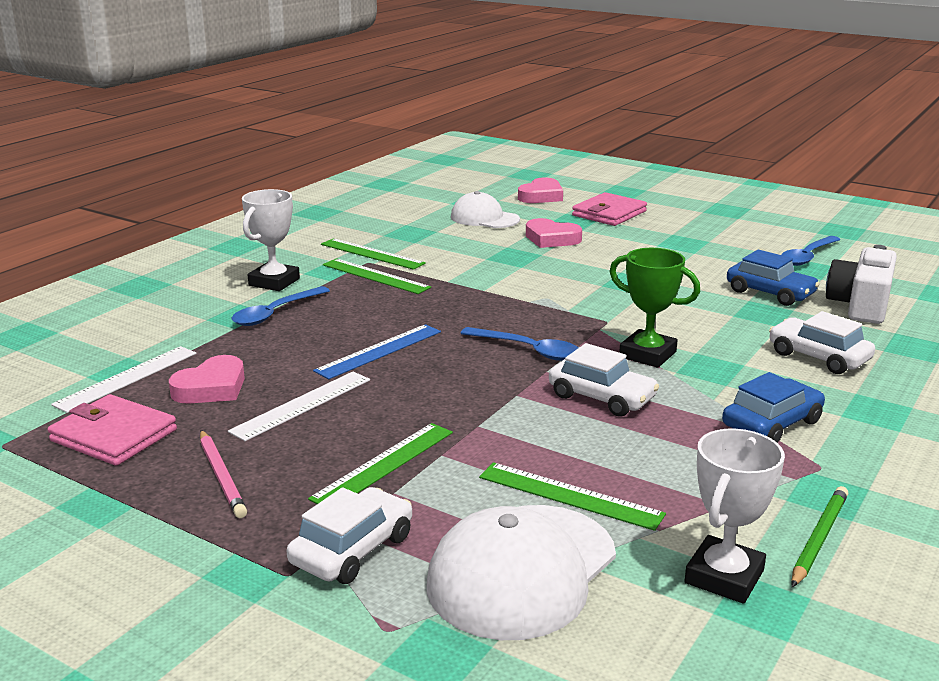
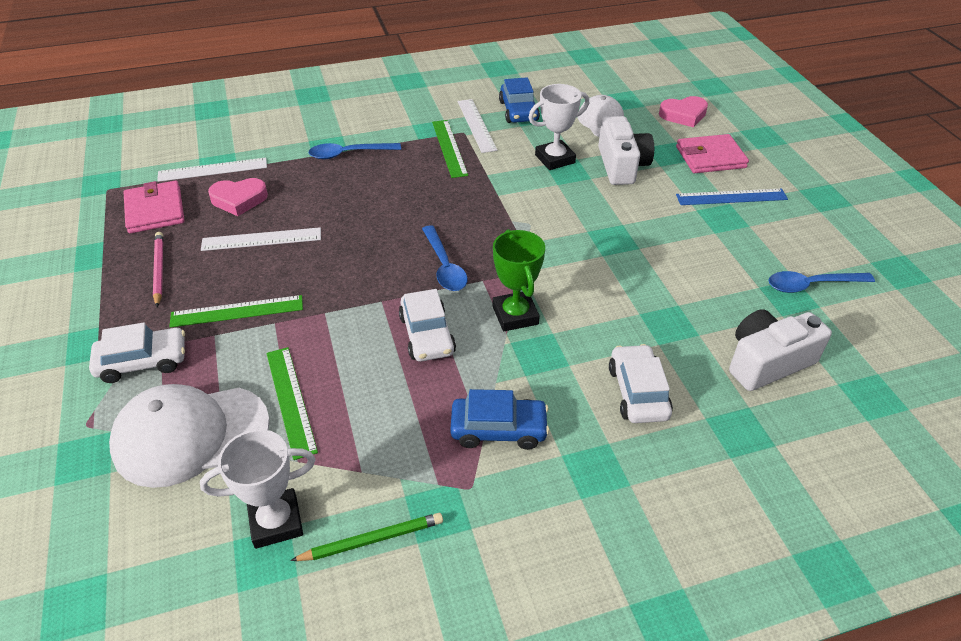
camera: 40 degrees right, 20 degrees up
pink pencil [200,430,247,518] -> pink pencil turned 150 degrees clockwise [153,232,163,307]
white trophy [242,189,300,291] -> white trophy moved to [528,84,589,170]
blue ruler [313,324,441,379] -> blue ruler moved to [676,189,788,205]
green ruler [321,238,426,270] -> white ruler [458,99,497,153]
pink heart [526,218,582,248] -> white camera [598,116,654,185]
blue car [727,250,820,306] -> blue car moved to [499,77,540,123]

